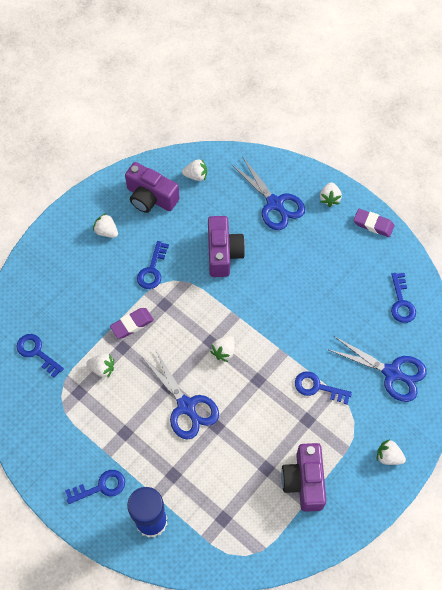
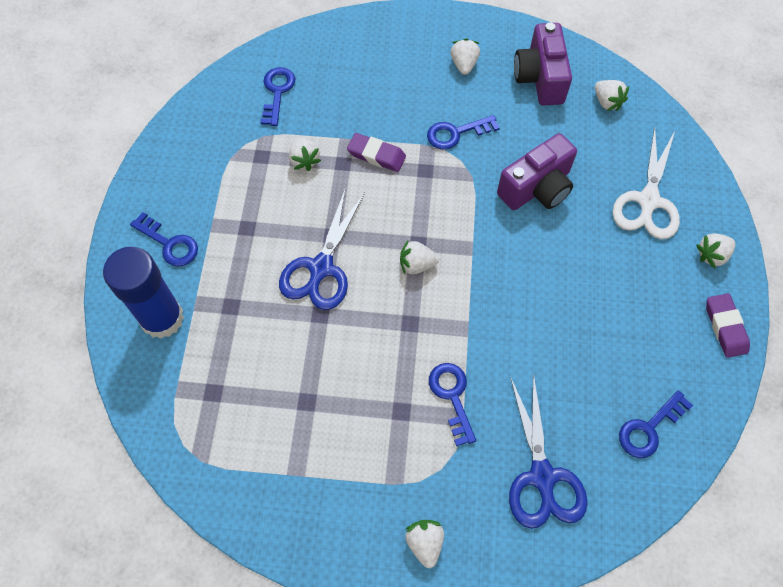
camera: 55 degrees right, 0 degrees up
blue scissors [231,158,305,230] -> white scissors [612,126,680,239]
purple camera [281,443,326,512] -> none

